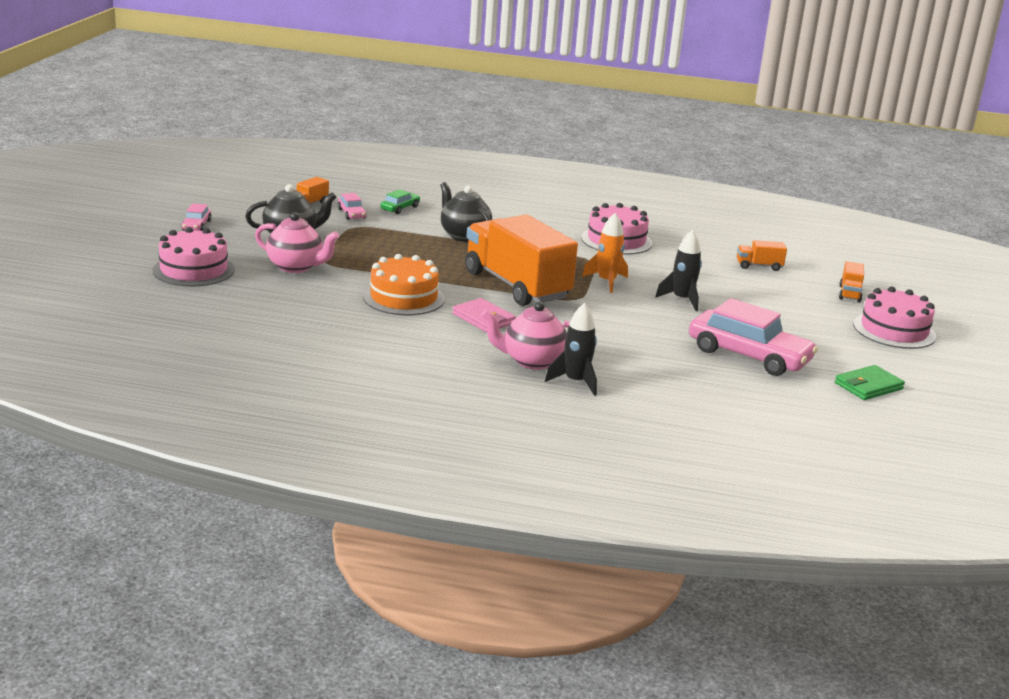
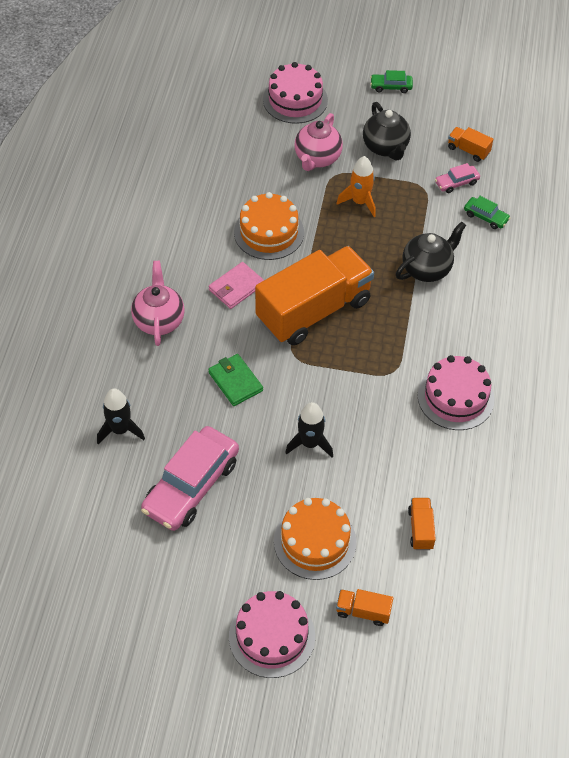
camera: 90 degrees right, 30 degrees up
pink car [181,203,212,231] -> green car [370,70,413,93]
black rocket [545,303,597,396] -> black rocket moved to [97,388,145,444]
orange rocket [582,213,628,293] -> orange rocket moved to [337,156,376,217]
green wallet [835,365,905,400] -> green wallet moved to [208,354,263,406]
none -> orange cake [274,498,357,580]

